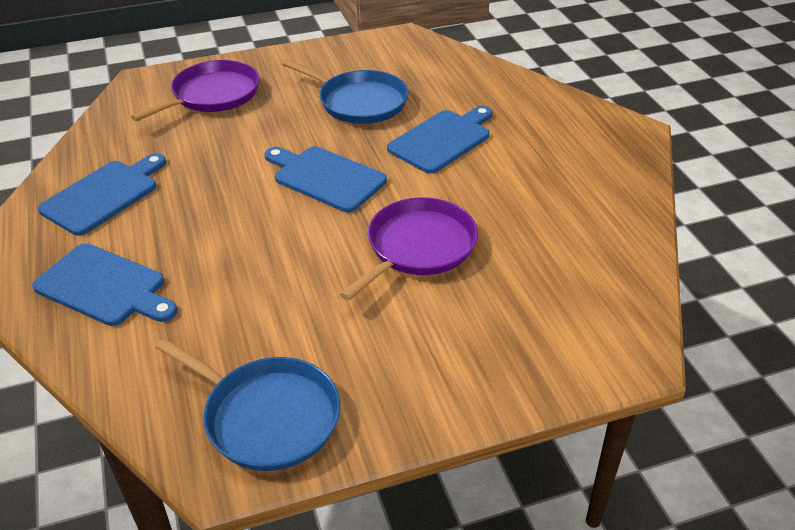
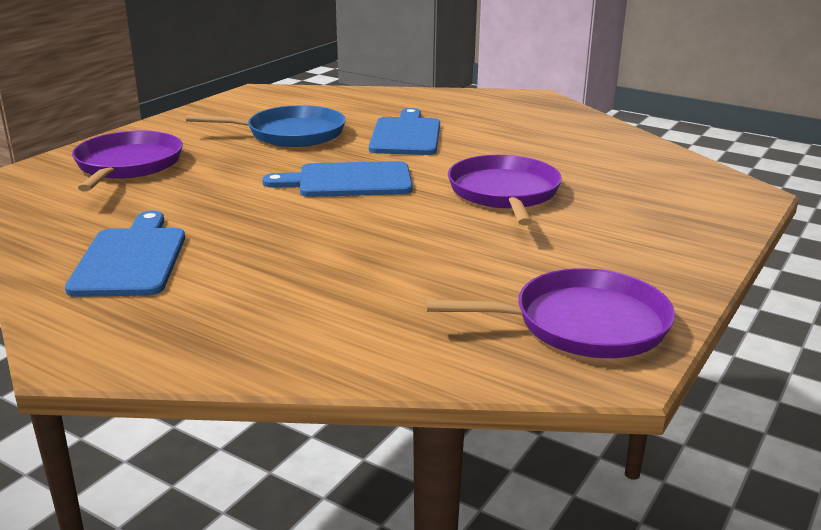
camera: 40 degrees left, 15 degrees down
blue cutting board [32,243,177,326] -> none
blue pan [156,338,340,471] -> purple pan [425,268,675,358]

